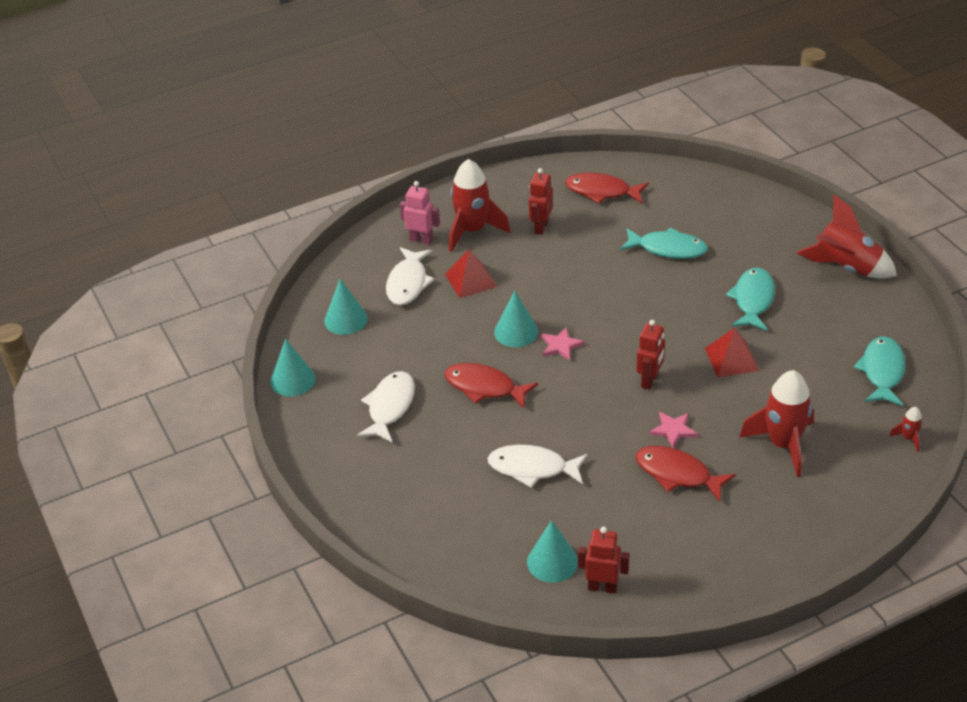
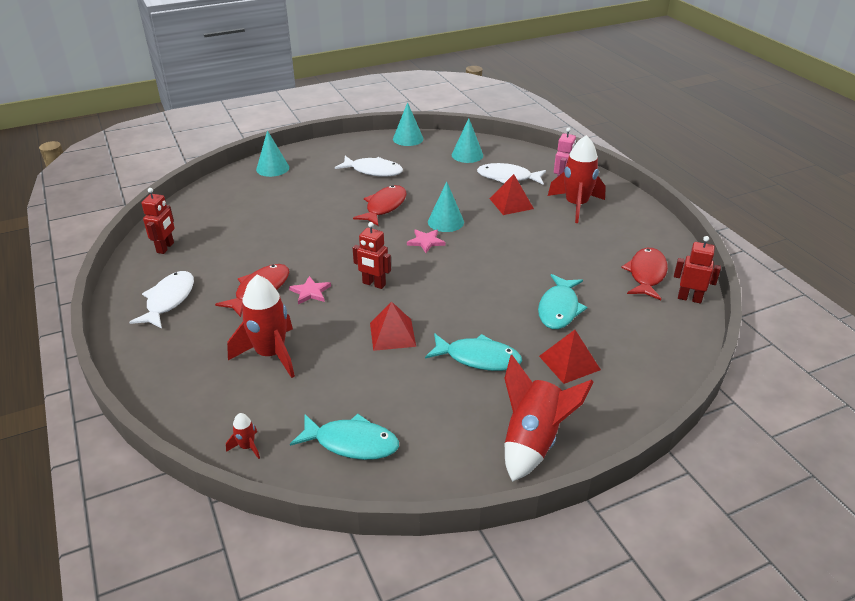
camera: 90 degrees right, 5 degrees down
white fish [488,445,588,488] -> white fish moved to [129,271,194,329]
turquoise cone [527,520,578,583] -> turquoise cone moved to [256,130,289,177]
red robot [529,168,553,235] -> red robot moved to [674,236,721,303]
none -> red pyramid [539,330,601,384]

